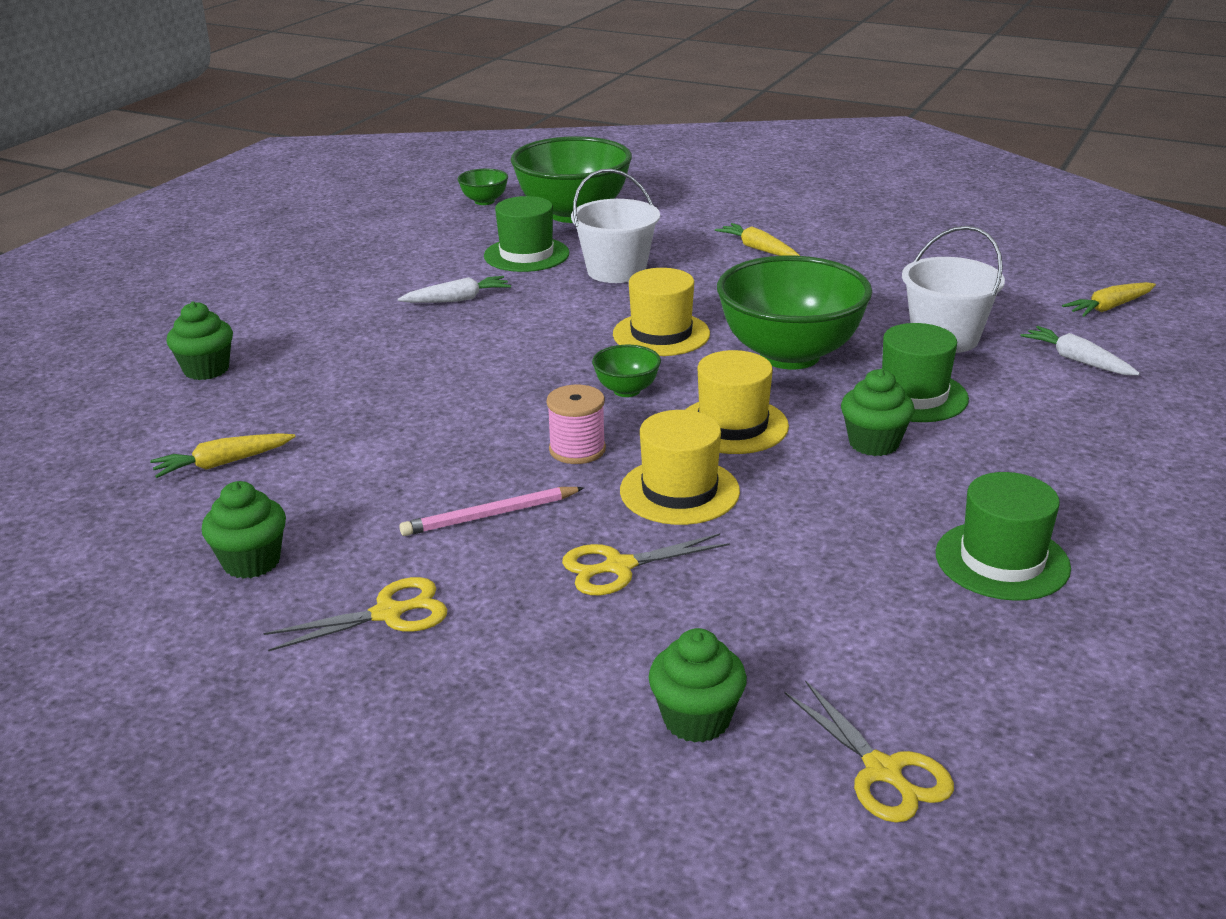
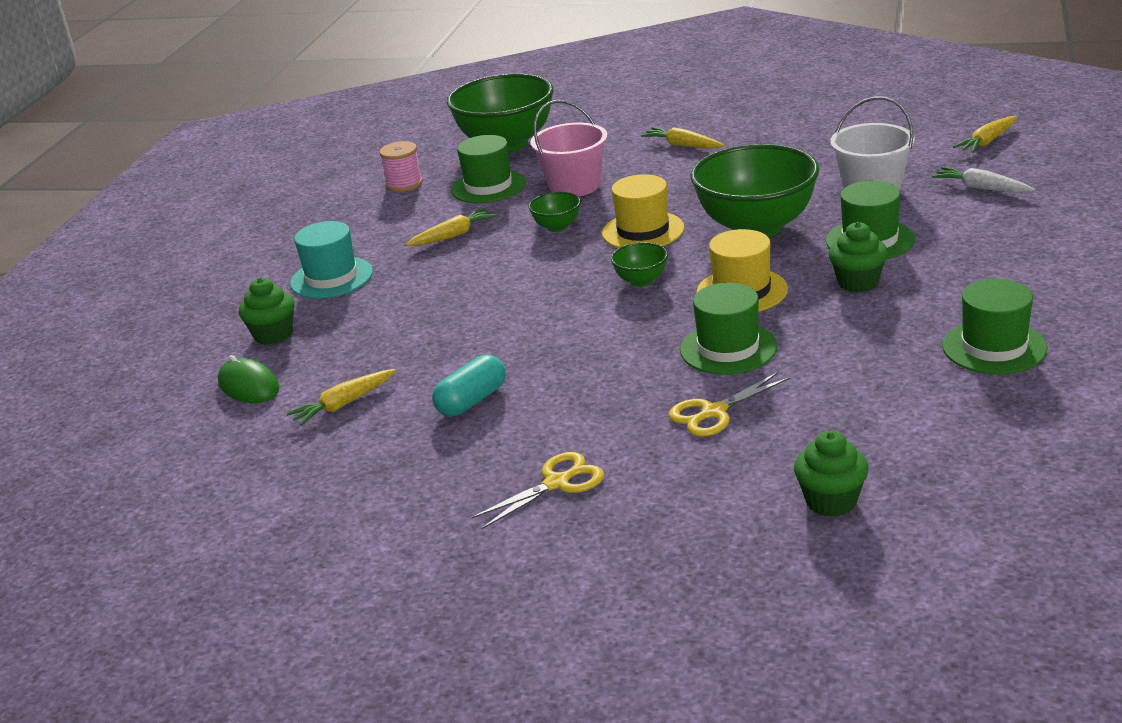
camera: 10 degrees left, 0 degrees up
green cupcake [202,481,286,579] -> none
white carrot [398,276,511,303] -> yellow carrot [405,208,497,246]
pink pencil [399,487,584,536] -> none
green bowl [458,169,508,205] -> green bowl moved to [528,192,581,232]
pink spool [546,385,606,464] -> pink spool moved to [379,141,423,192]
white bucket [571,169,660,283] -> pink bucket [530,100,608,197]
yellow hat [620,410,740,525] -> green hat [680,283,777,374]
yellow scissors [784,680,954,823] -> none
none -> green mouse [218,355,280,403]
none -> turquoise hat [290,221,373,298]
none -> turquoise capsule [432,355,506,417]

